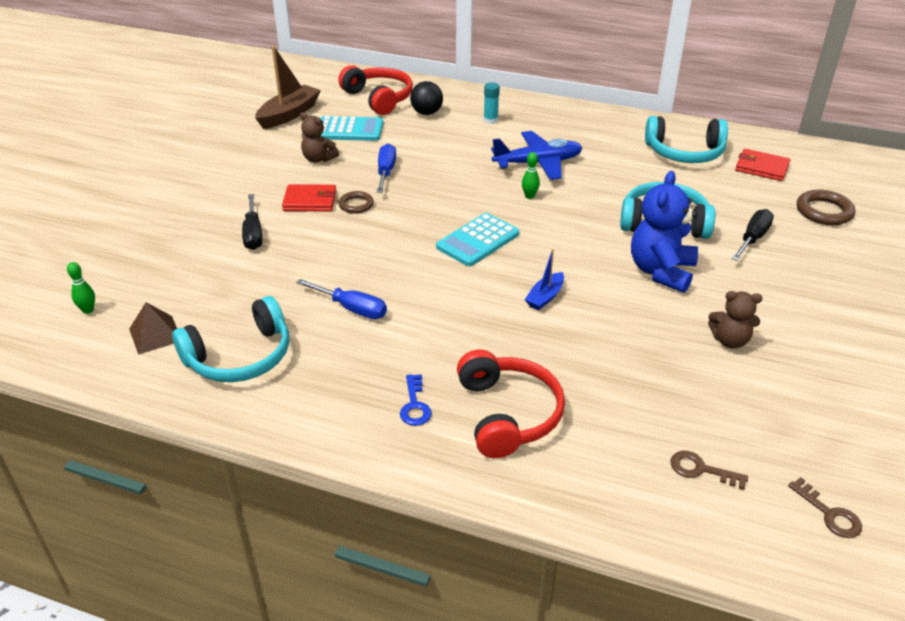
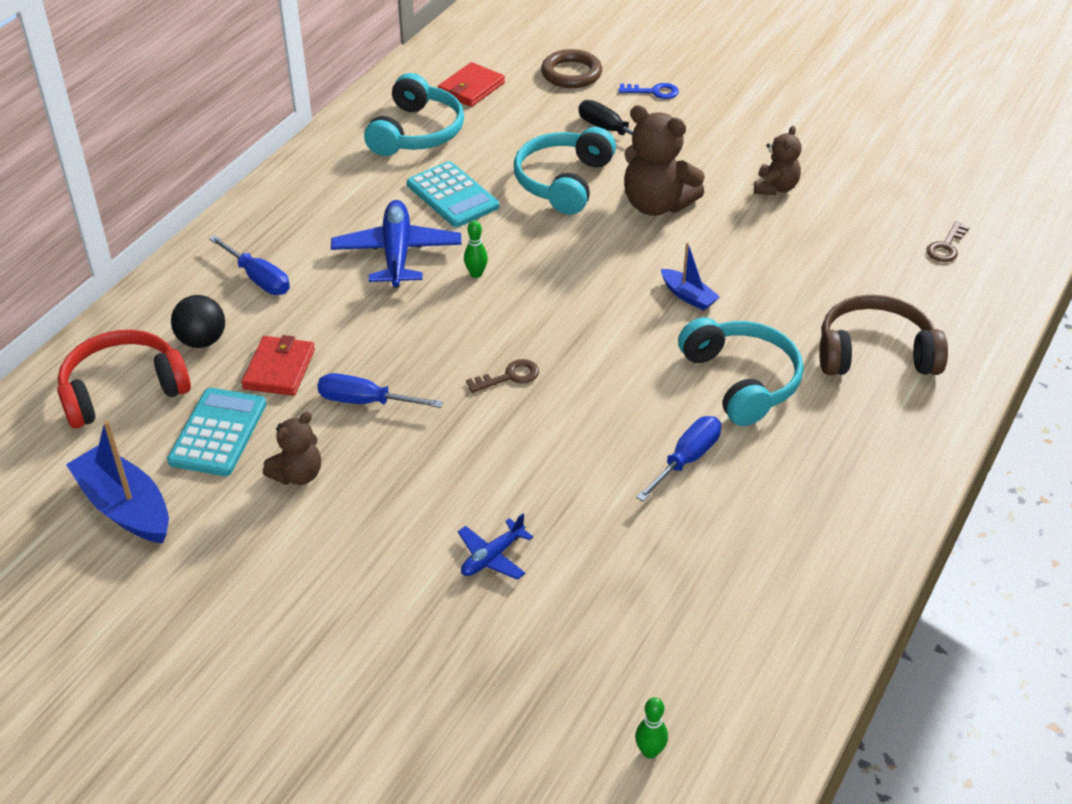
camera: 80 degrees left, 5 degrees up
brown pyramid [129,302,177,355] -> none
turquoise headphones [172,296,289,382] -> turquoise headphones moved to [678,317,804,426]
black screwdriver [242,194,262,250] -> blue plane [458,513,533,580]
brown boat [255,46,321,129] -> blue boat [66,420,169,543]
red wallet [282,184,336,211] -> red wallet moved to [241,335,315,396]
brown ring [339,191,374,214] -> none
blue key [400,374,432,426] -> blue key moved to [619,83,679,99]
turquoise calculator [436,213,519,266] -> turquoise calculator moved to [407,161,499,227]
red headphones [457,349,565,458] -> brown headphones [819,295,948,375]
turquoise glue stick [484,82,500,124] -> blue screwdriver [209,235,290,295]
blue teddy bear [631,171,698,293] -> brown teddy bear [624,105,705,216]
brown key [788,477,862,538] -> brown key moved to [466,359,539,393]

